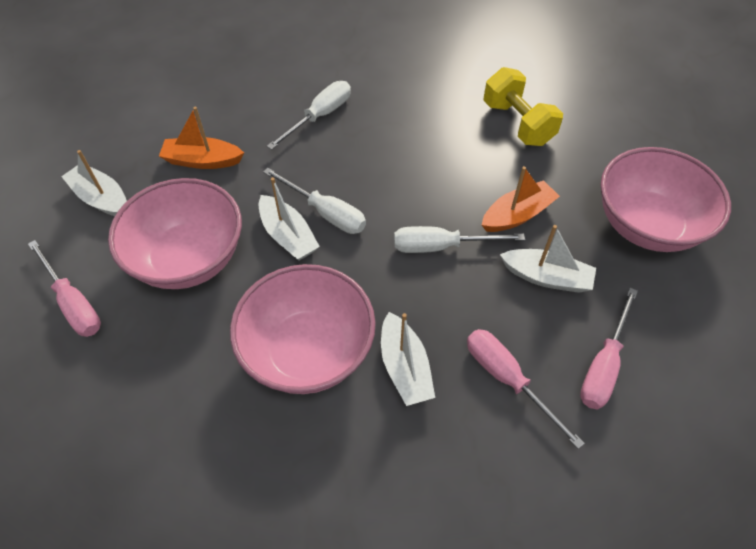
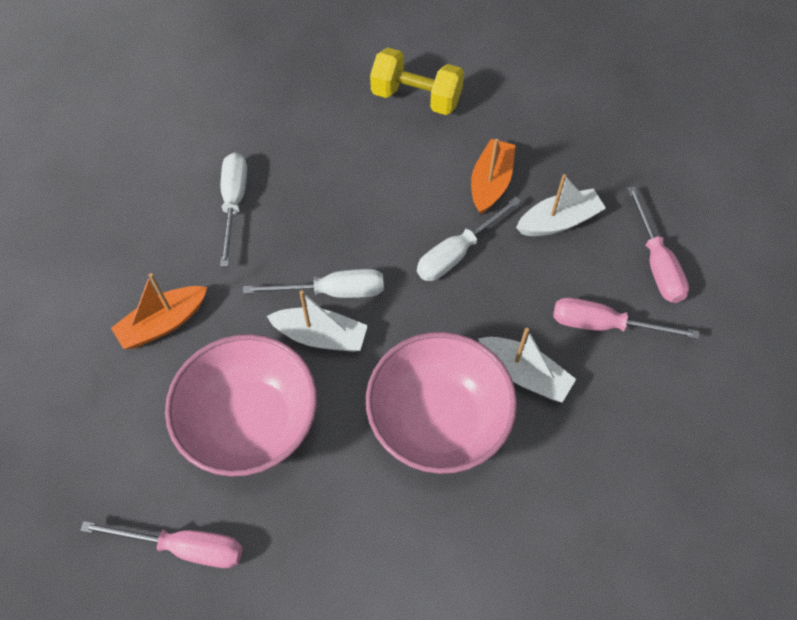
camera: 40 degrees left, 5 degrees up
white boat [61,150,127,216] -> none
pink bowl [601,147,731,252] -> none

